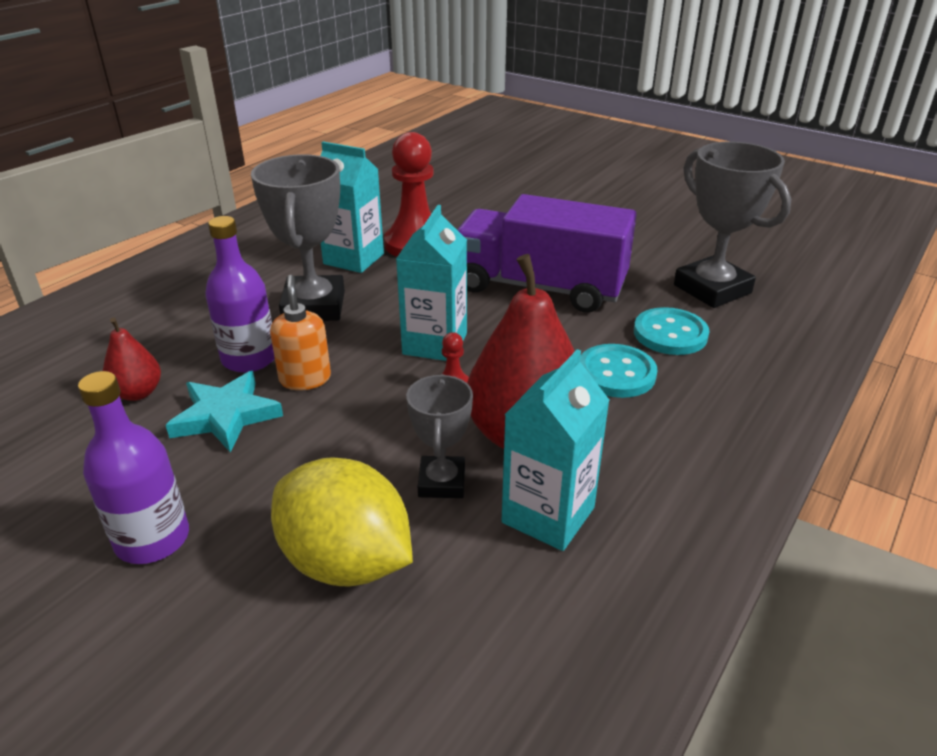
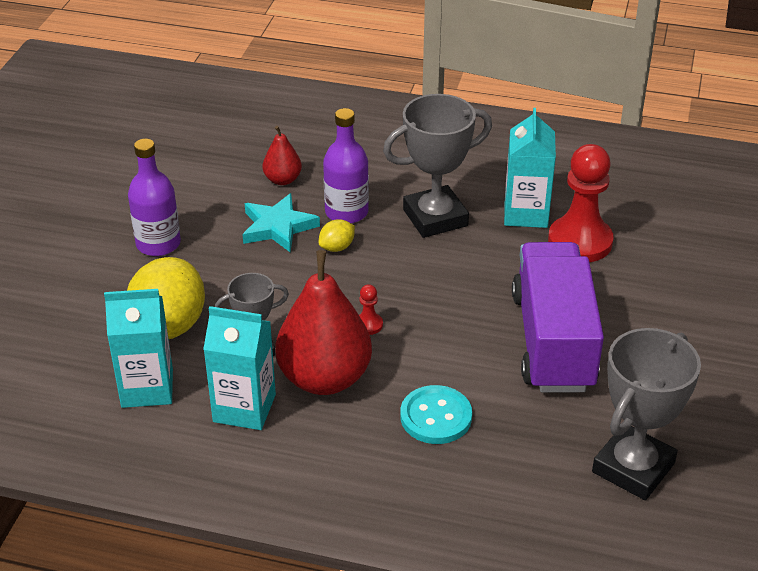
camera: 70 degrees right, 5 degrees up
orange soap dispenser [270,275,331,390] -> yellow lemon [319,219,355,252]
turquoise carton [396,205,467,361] -> turquoise carton moved to [104,289,173,408]
turquoise button [634,307,710,355] -> none

